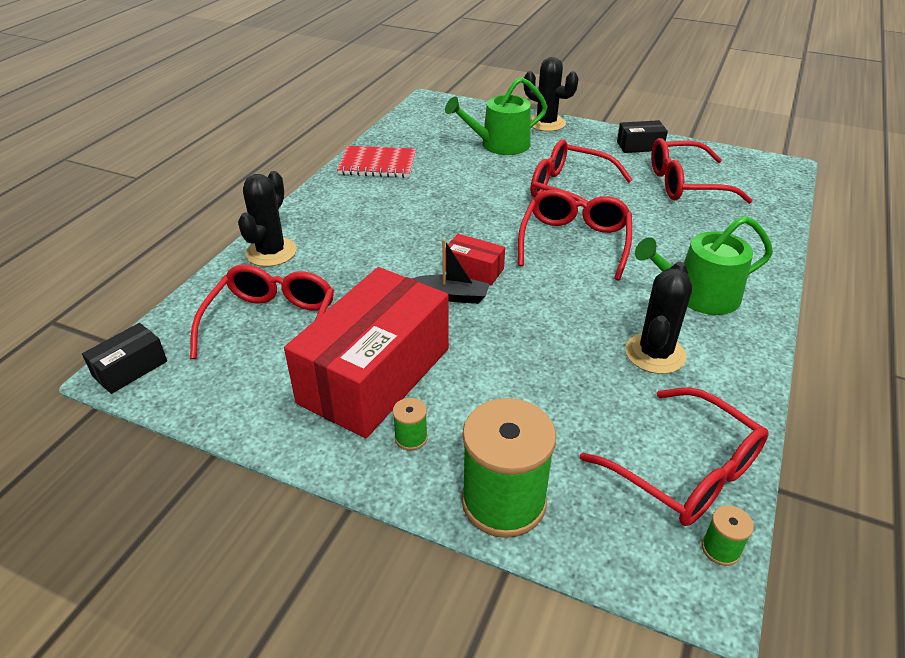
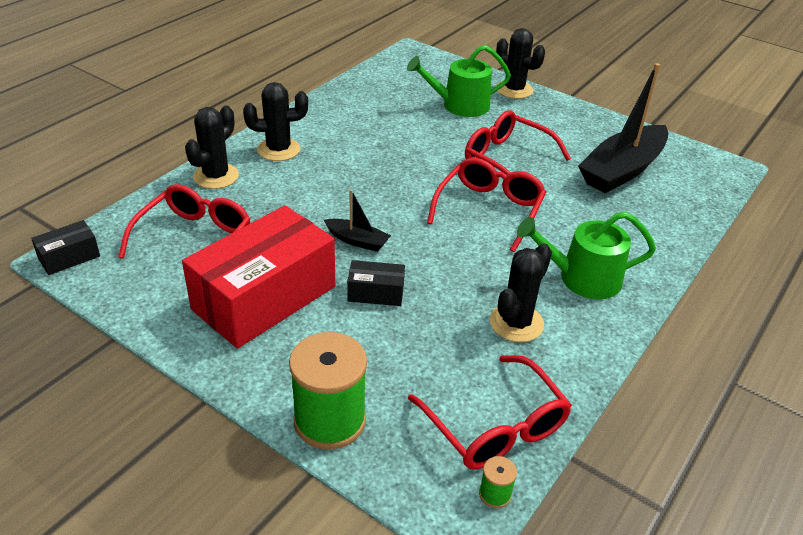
camera: 10 degrees right, 0 degrees up
red notebook [337,146,416,178] -> none
green spool [392,398,428,451] -> none
red box [445,234,505,285] -> none
black box [617,120,668,153] -> black box moved to [347,260,405,306]
red glasses [651,138,753,204] -> black boat [578,63,669,193]
none -> black cactus [243,82,308,161]

